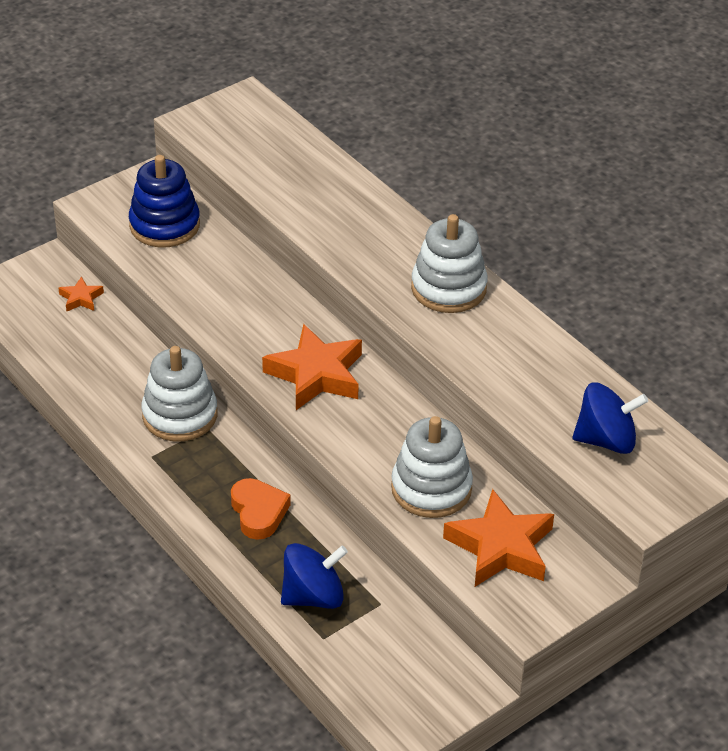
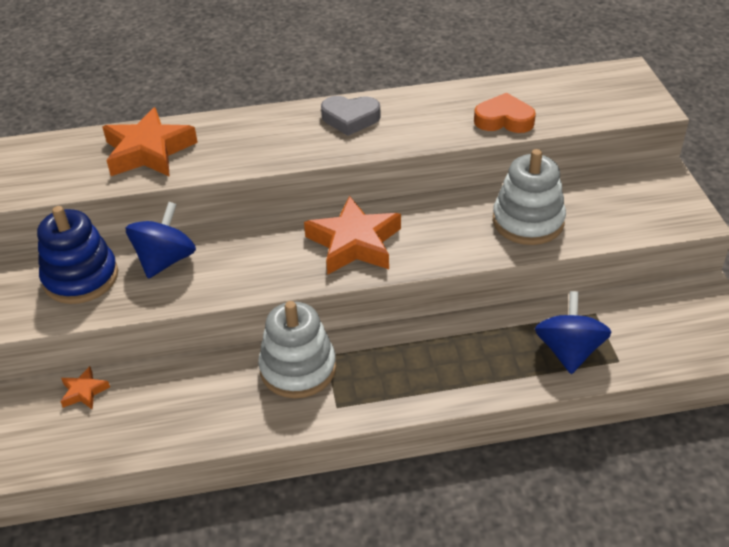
camera: 60 degrees left, 0 degrees up
orange heart [231,478,291,540] -> orange heart moved to [474,93,536,133]
white stacking toy [411,214,488,313] -> grey heart [321,96,381,136]
orange star [443,489,554,587] -> orange star moved to [103,107,198,177]
blue spinning top [573,383,648,454] -> blue spinning top moved to [126,202,196,279]

